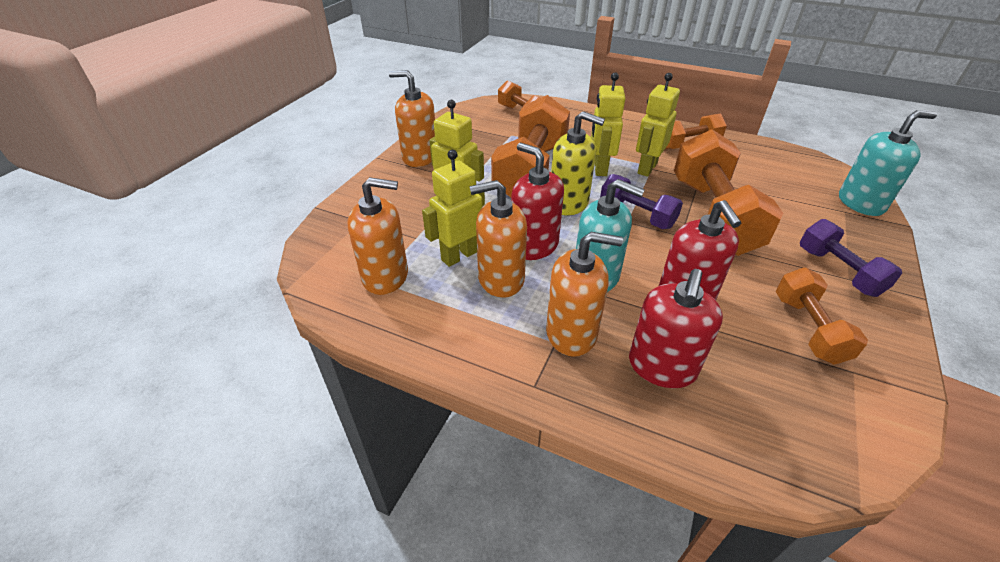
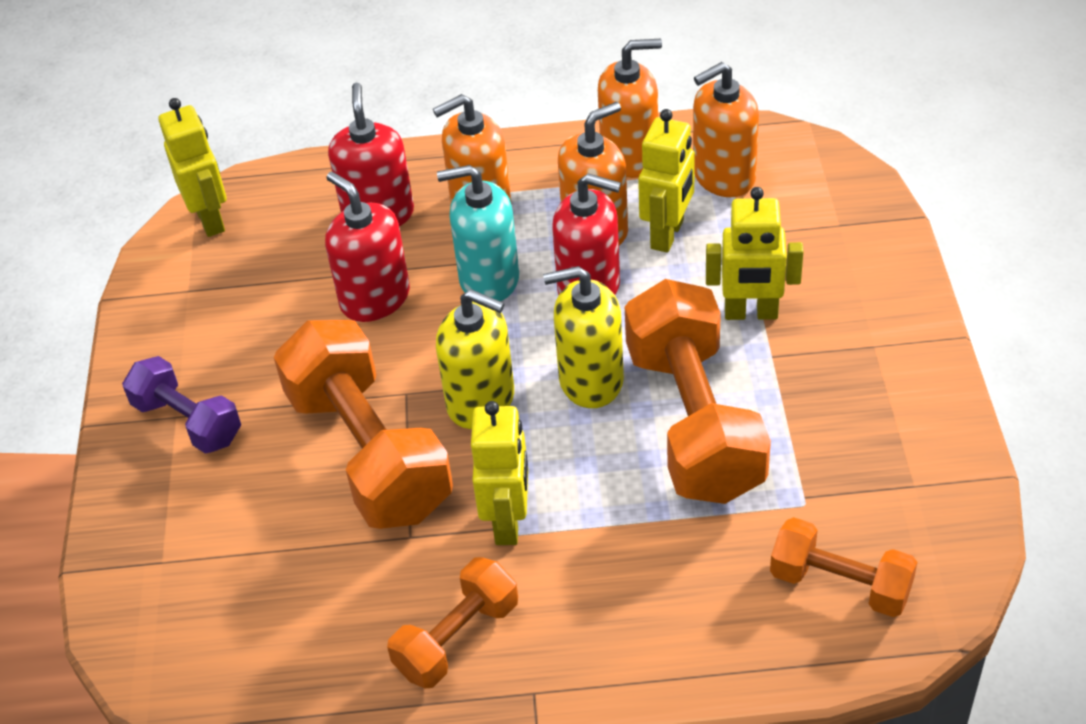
camera: 155 degrees right, 5 degrees up
orange soap dispenser [389,70,435,167] -> orange soap dispenser moved to [598,39,662,178]
yellow robot [591,72,626,176] -> yellow robot moved to [159,98,226,237]
purple dumbbell [600,174,683,229] -> yellow soap dispenser [436,289,514,429]
orange dumbbell [776,267,868,365] -> none
turquoise soap dispenser [839,110,937,216] -> none

